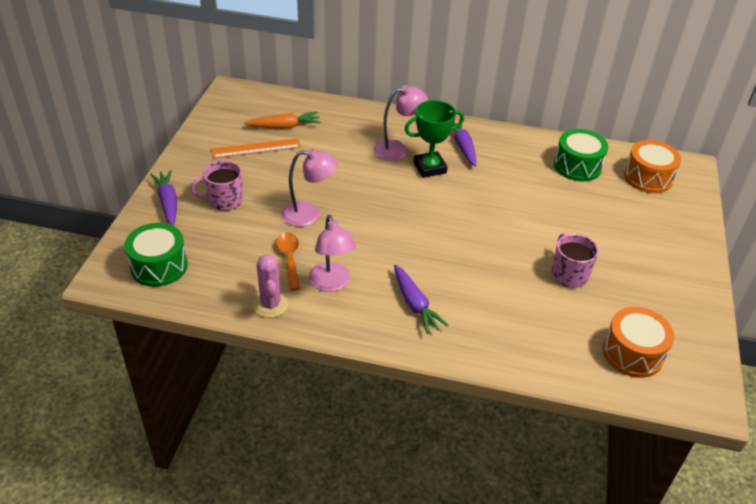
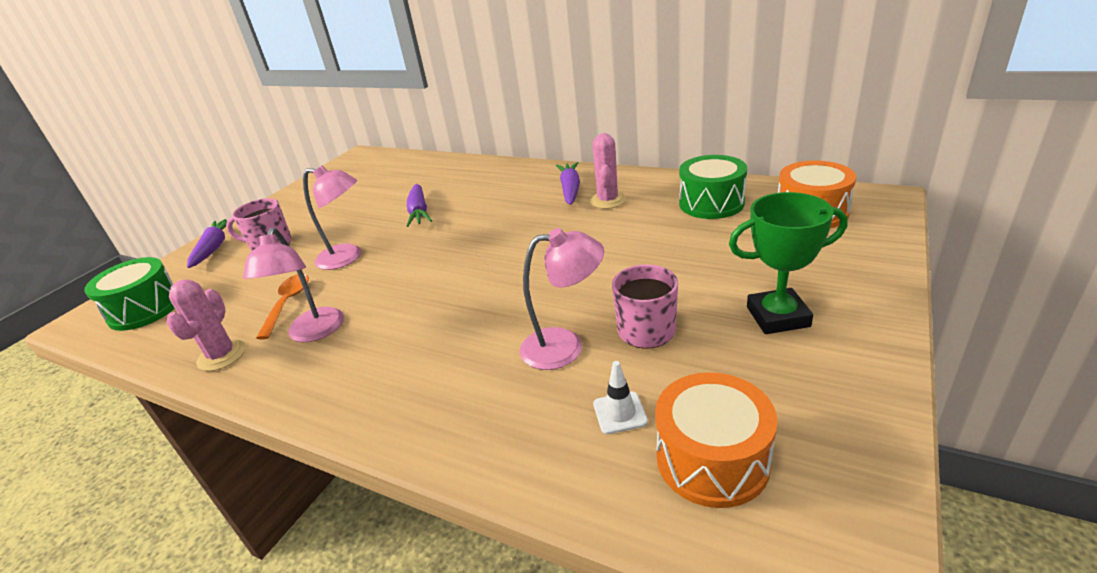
camera: 20 degrees right, 10 degrees down
orange ruler [211,138,301,159] -> none
orange carrot [244,112,321,129] -> none
pink lamp [374,85,428,161] -> pink lamp moved to [520,228,604,370]
purple carrot [394,265,449,334] -> purple carrot moved to [407,184,432,227]
green trophy [405,100,464,178] -> green trophy moved to [729,192,847,334]
none -> pink cactus [590,133,626,209]
none -> white traffic cone [593,361,648,434]

